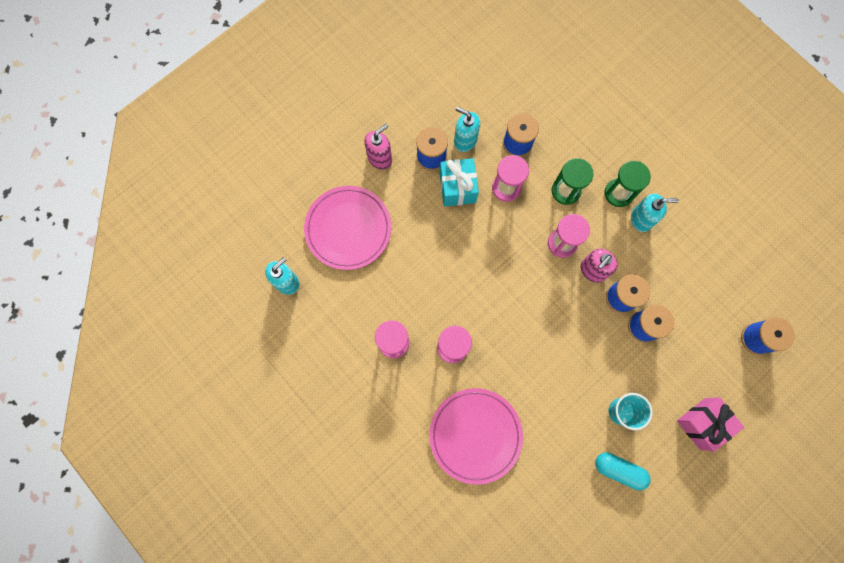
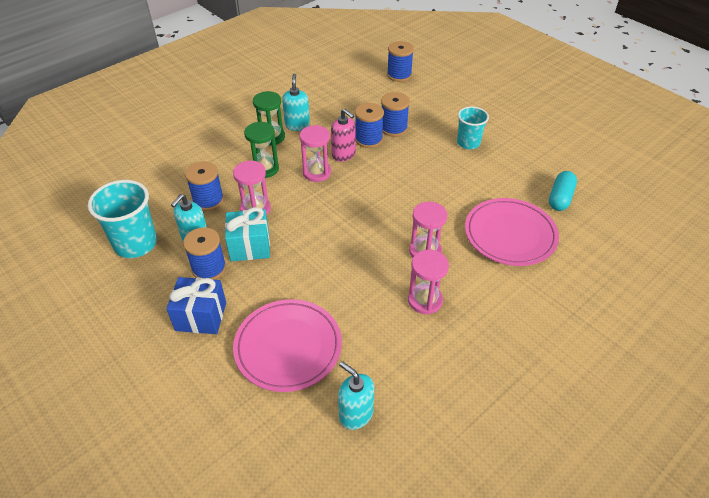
camera: 90 degrees left, 30 degrees down
pink soap dispenser [364,124,392,169] -> blue gift [167,277,226,334]
turquoise capsule [595,452,650,490] -> turquoise capsule moved to [549,171,577,211]
pink gift [677,397,744,452] -> none
none -> turquoise cup [88,180,157,258]

